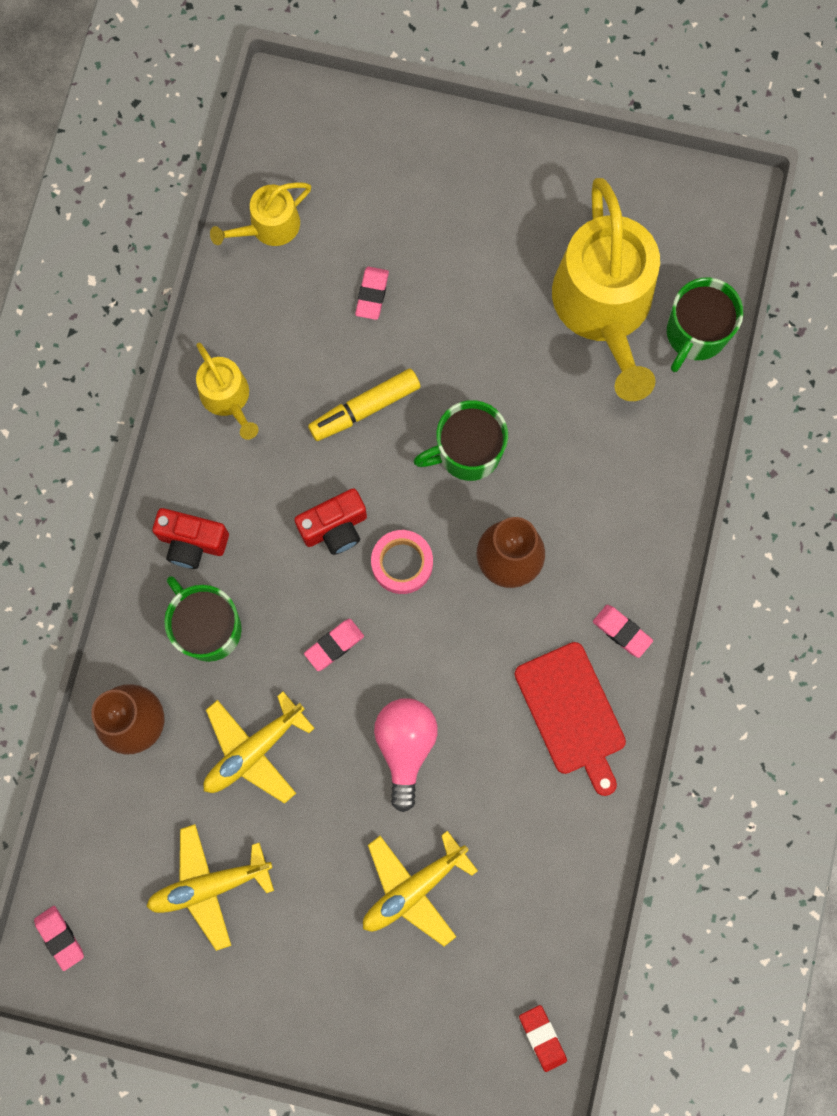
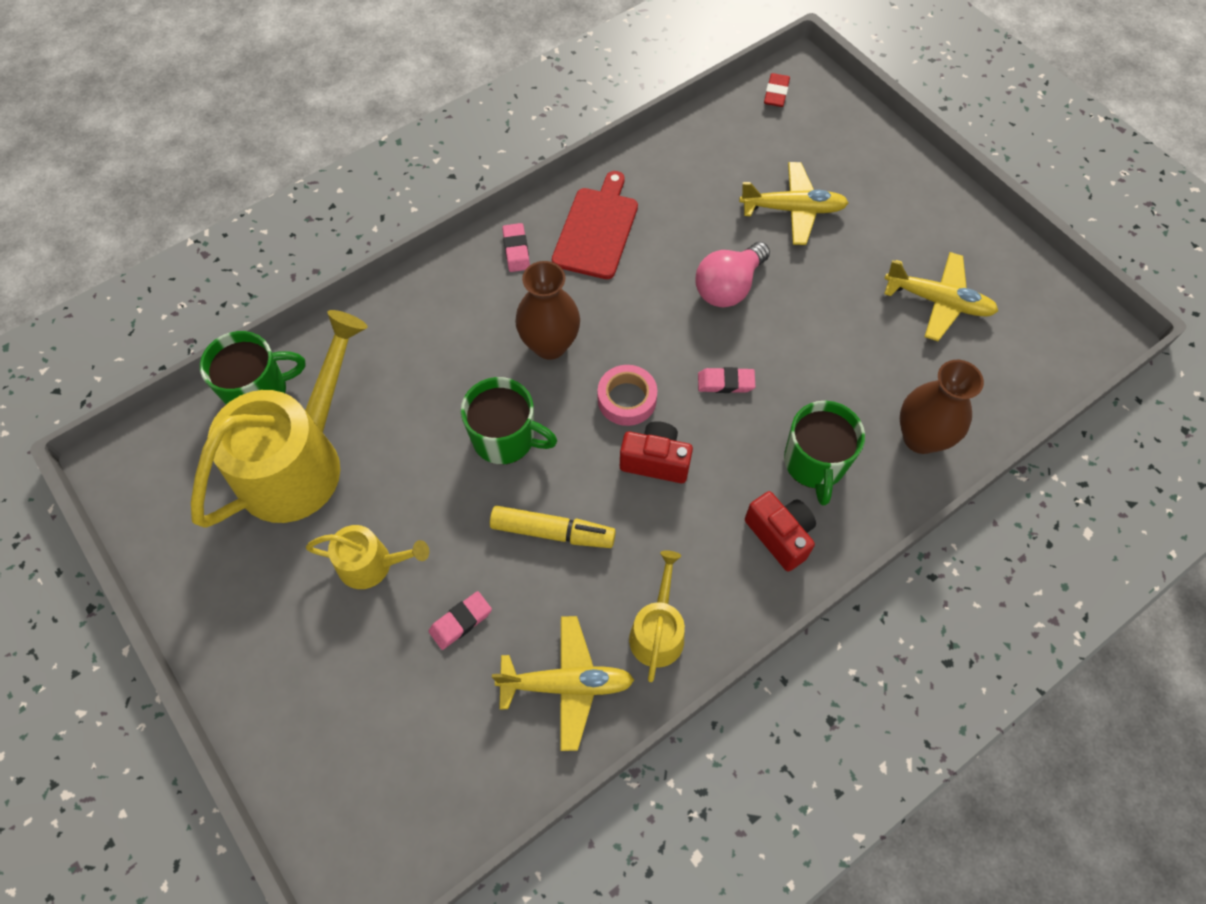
camera: 140 degrees left, 15 degrees down
pink eraser [34,906,84,971] -> none
yellow plane [203,692,315,804] -> yellow plane moved to [492,616,634,751]
yellow watering can [210,182,311,246] -> yellow watering can moved to [306,525,429,589]

